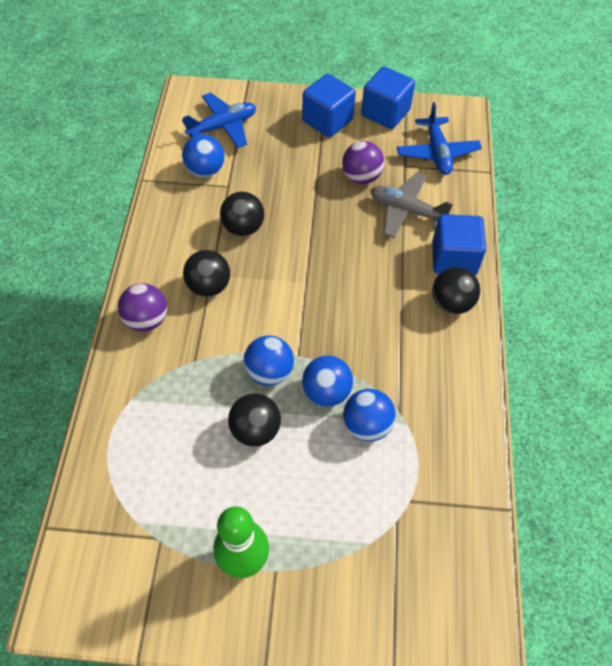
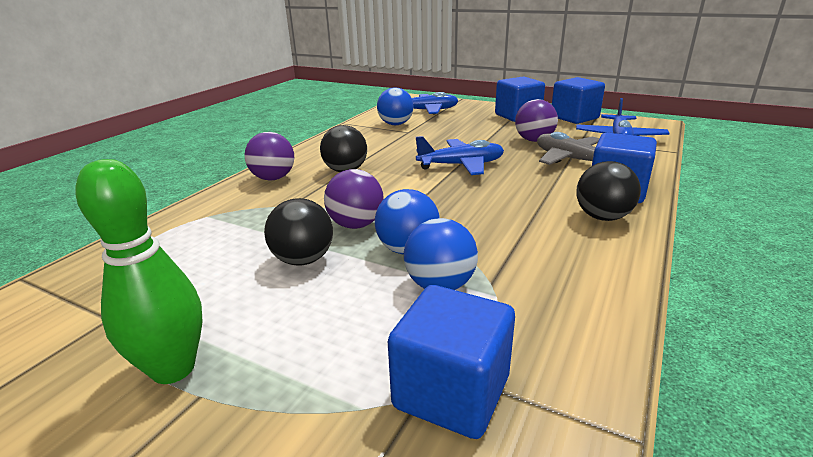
camera: 25 degrees right, 30 degrees down
black ball [220,192,264,236] -> none
blue ball [244,335,294,386] -> purple ball [324,169,384,229]
none -> blue cube [388,285,515,439]
none -> blue plane [416,136,504,175]

